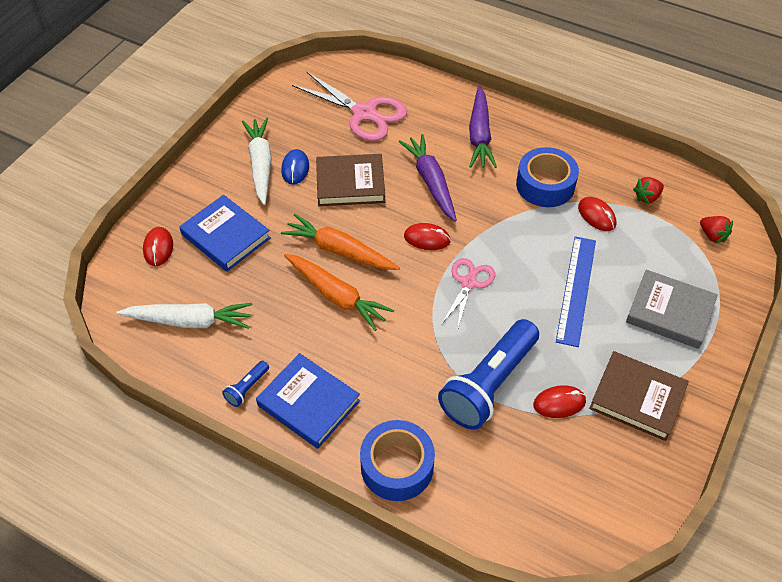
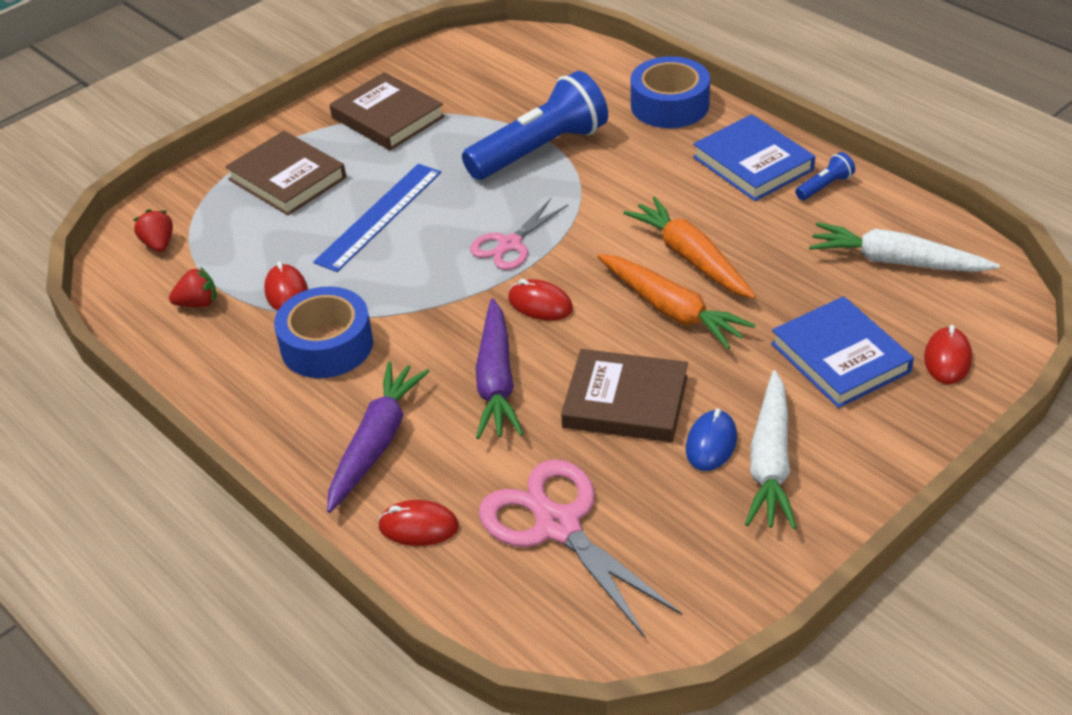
camera: 160 degrees left, 10 degrees down
red mouse [533,385,586,418] -> red mouse moved to [378,500,459,546]
grey book [626,270,718,349] -> brown book [225,131,346,215]

